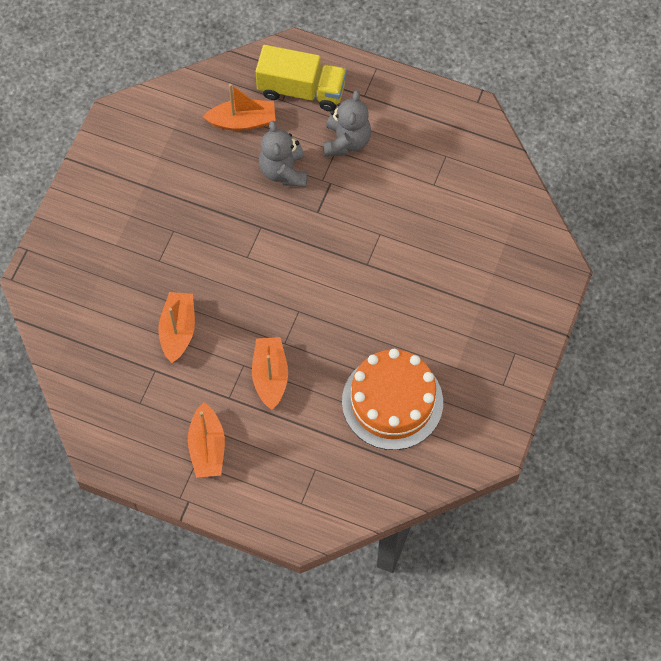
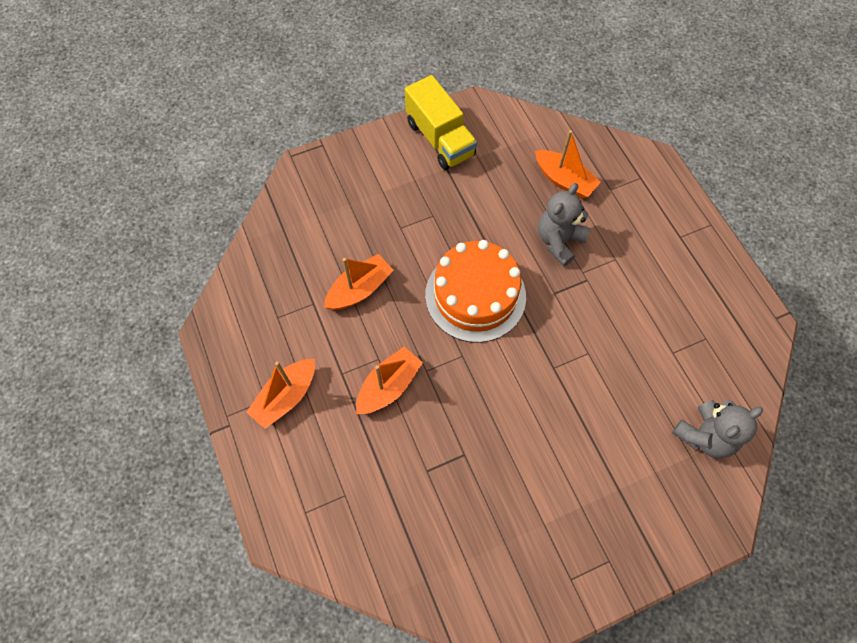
camera: 45 degrees right, 0 degrees up
yellow truck [256,45,347,111] -> yellow truck moved to [405,75,477,170]
grey teddy bear [323,90,371,157] -> grey teddy bear moved to [672,400,763,458]
orange cake [342,349,443,450] -> orange cake moved to [425,240,526,343]

